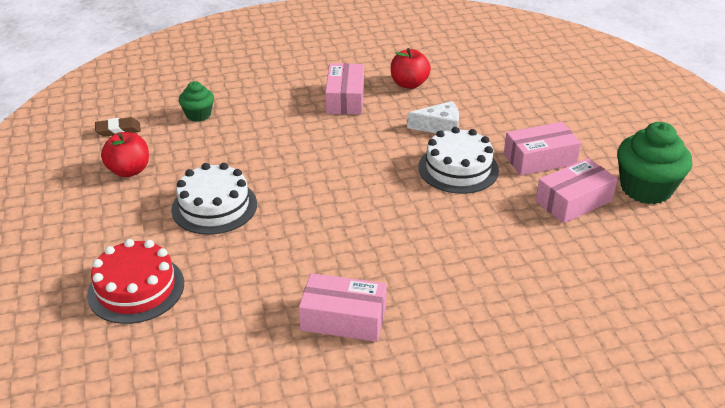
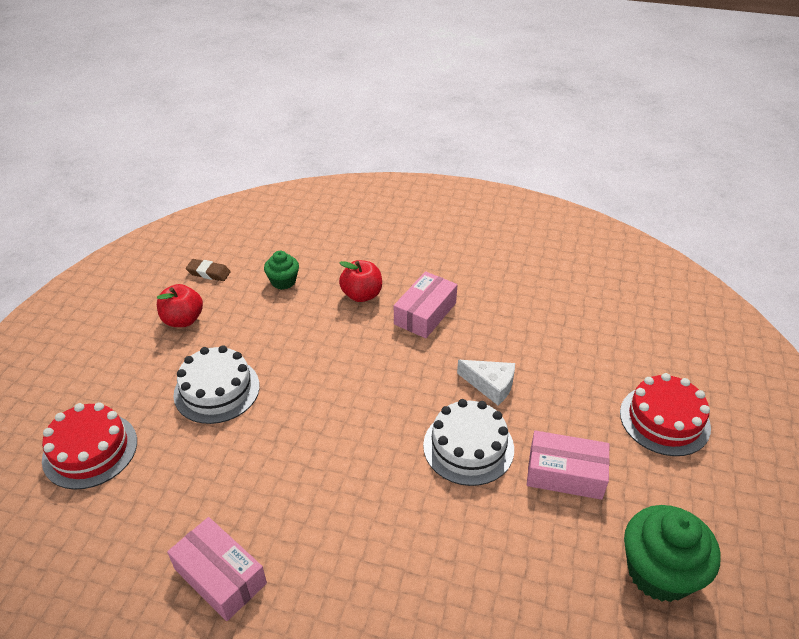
camera: 30 degrees right, 5 degrees up
red apple [391,48,431,89] -> red apple moved to [339,260,382,302]
pink box [535,158,618,224] -> none
none -> red cake [620,373,711,456]

